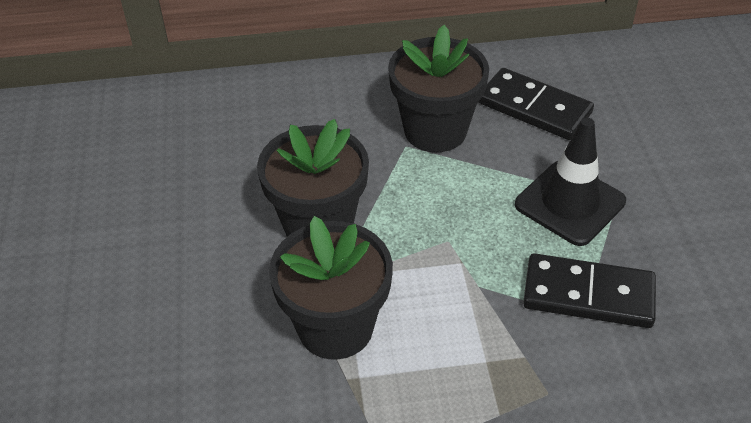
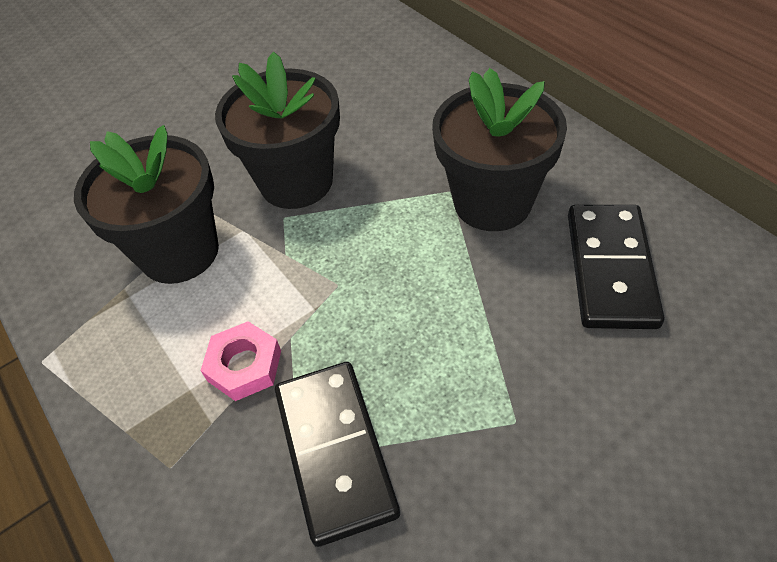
camera: 65 degrees right, 5 degrees up
black traffic cone [515,118,626,246] -> none
none -> pink nut [200,321,281,401]

